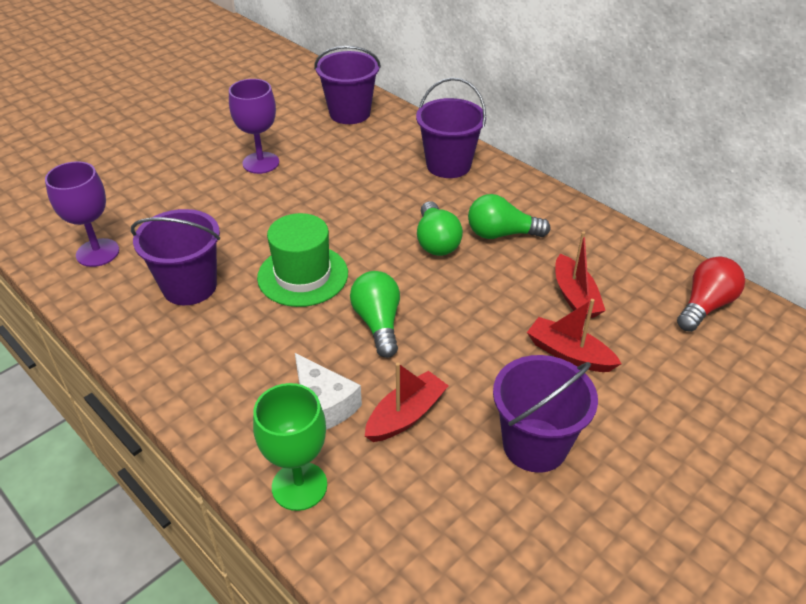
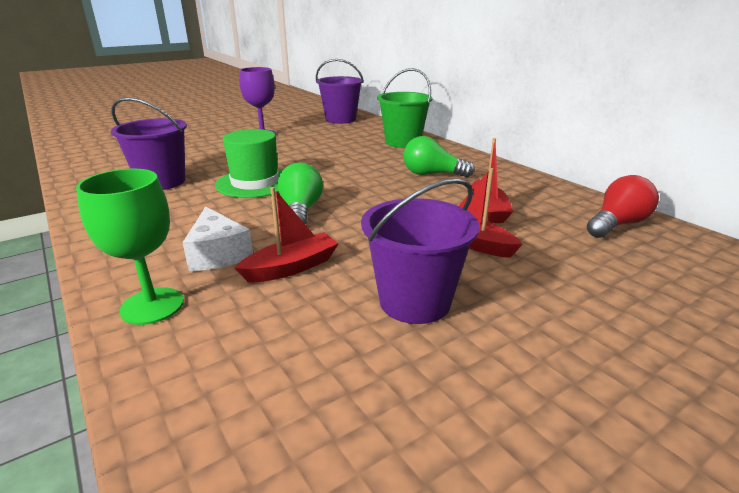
camera: 10 degrees right, 15 degrees down
purple goblet [45,161,119,267] -> none
purple bucket [416,78,486,178] -> green bucket [377,68,433,148]
green light bulb [417,201,463,256] -> none

